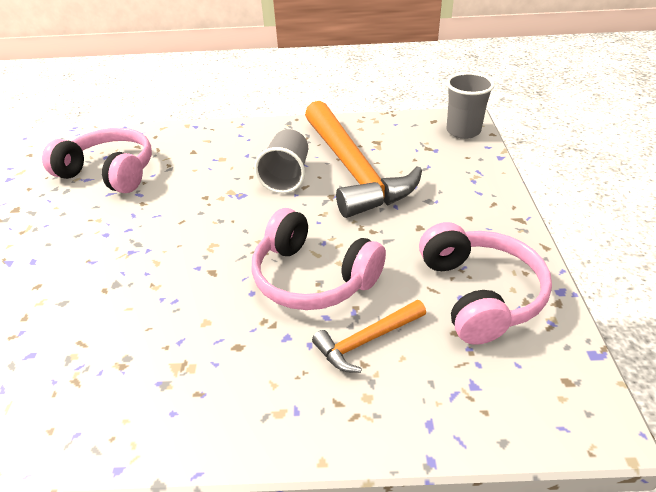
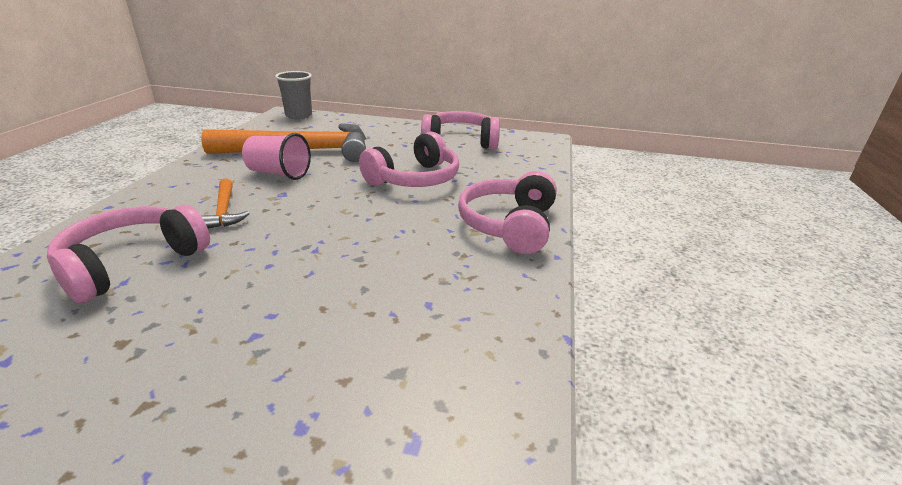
camera: 80 degrees left, 10 degrees down
grey cup [254,129,308,193] -> pink cup [242,133,311,180]
orange hammer [312,300,426,373] -> orange hammer moved to [201,179,250,229]
none -> pink headphones [458,171,557,254]

